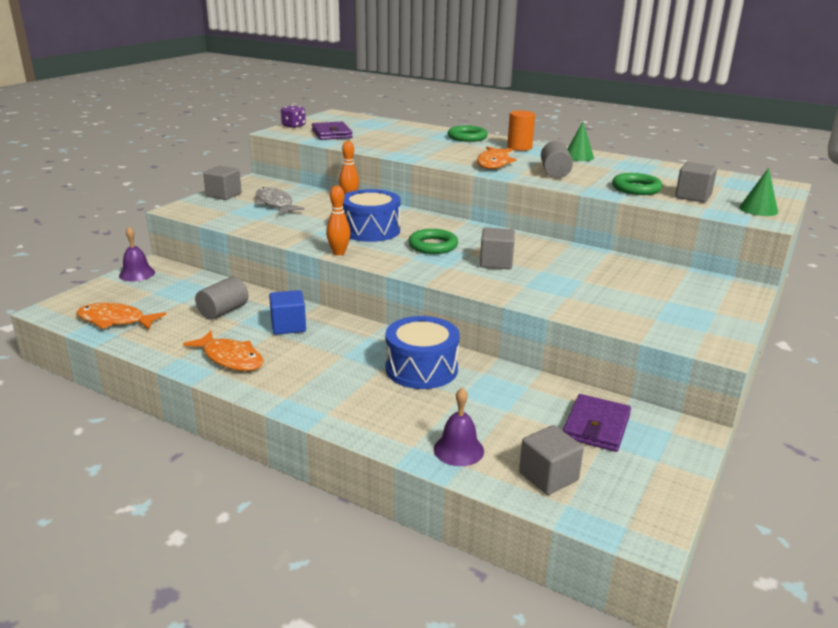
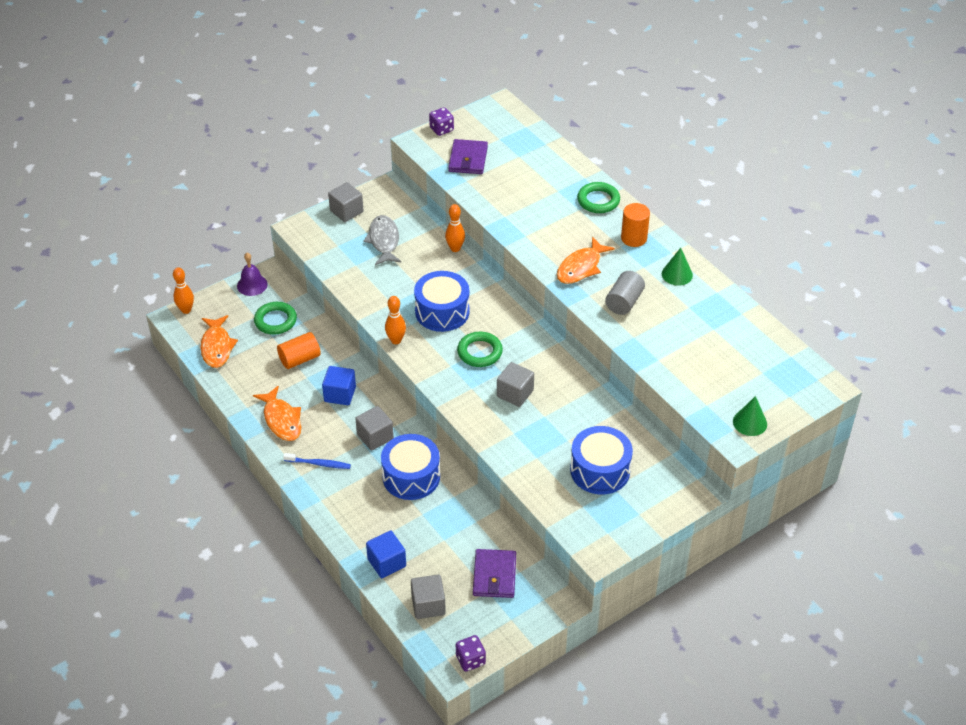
camera: 25 degrees right, 20 degrees up
orange fish [76,303,166,329] -> orange fish turned 135 degrees counterclockwise [201,315,238,368]
grey cylinder [195,276,249,320] -> orange cylinder [277,332,321,369]
purple bell [434,388,484,466] -> blue cube [366,530,406,578]
purple wallet [563,394,631,452] -> purple wallet turned 45 degrees counterclockwise [473,549,516,598]
green ring [612,173,663,195] -> green ring moved to [254,302,297,335]
grey cube [675,162,717,203] -> grey cube moved to [355,406,394,451]
none -> orange bowling pin [173,267,194,314]
none -> blue toothbrush [283,453,351,469]
none -> purple dice [456,635,486,672]
none -> blue drum [570,426,633,495]

